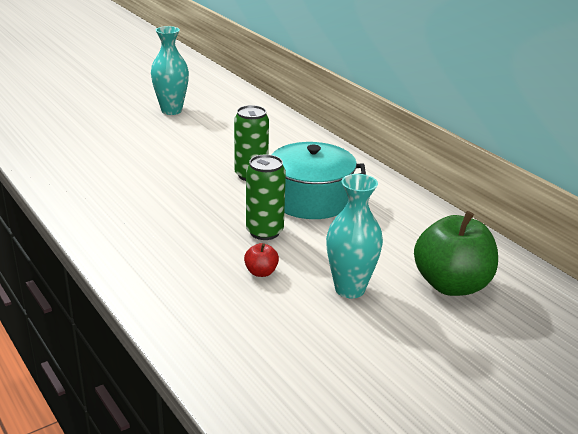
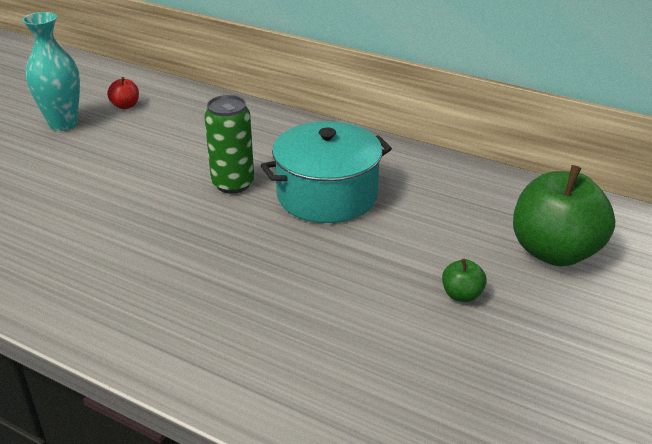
camera: 25 degrees left, 5 degrees up
red apple [244,243,279,277] -> red apple moved to [107,77,139,109]
green can [246,154,286,240] -> none
turquoise vase [326,174,383,298] -> green apple [442,259,487,302]

